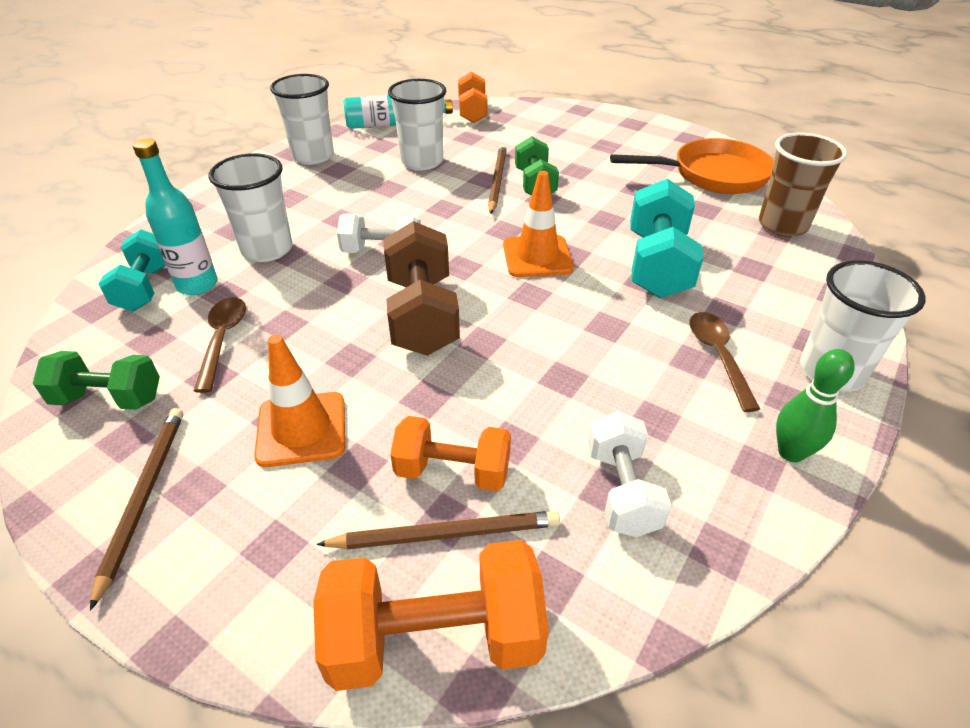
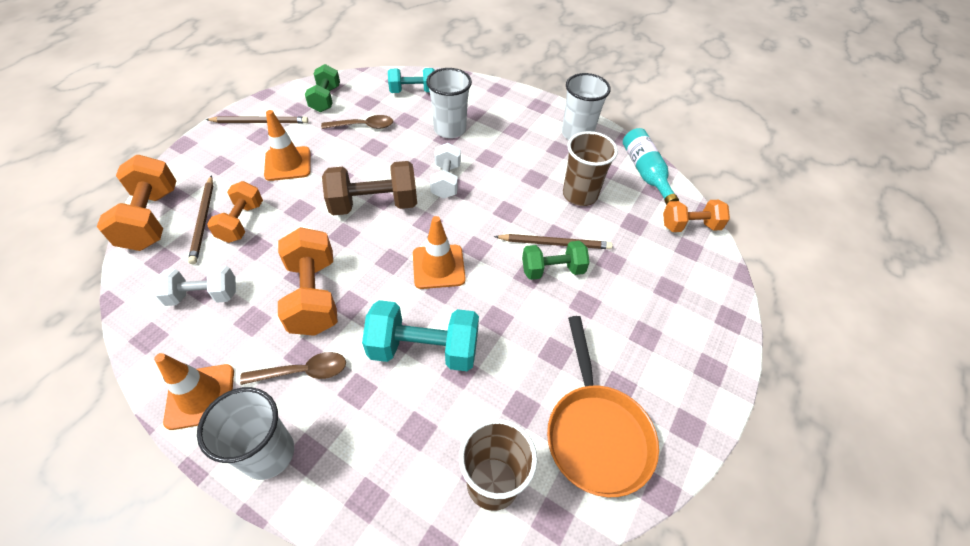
camera: 85 degrees right, 10 degrees up
turquoise bottle [132,138,217,295] -> none
white cup [388,79,446,171] -> brown cup [563,131,618,206]
green bowling pin [776,349,855,463] -> orange traffic cone [154,353,234,430]
none -> orange dumbbell [278,227,338,336]

